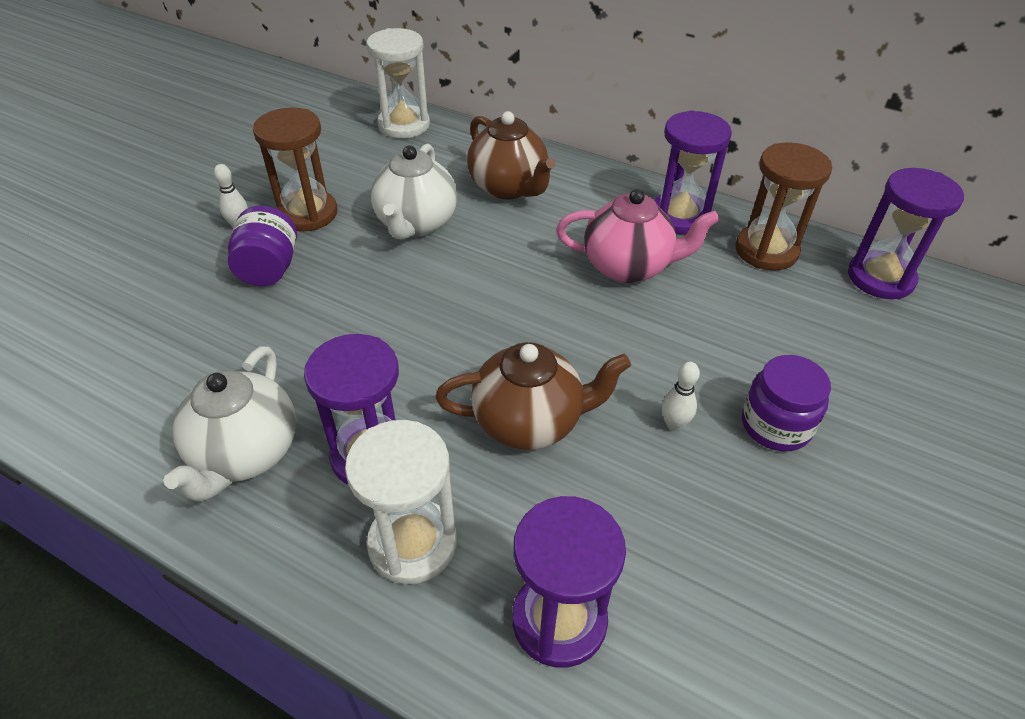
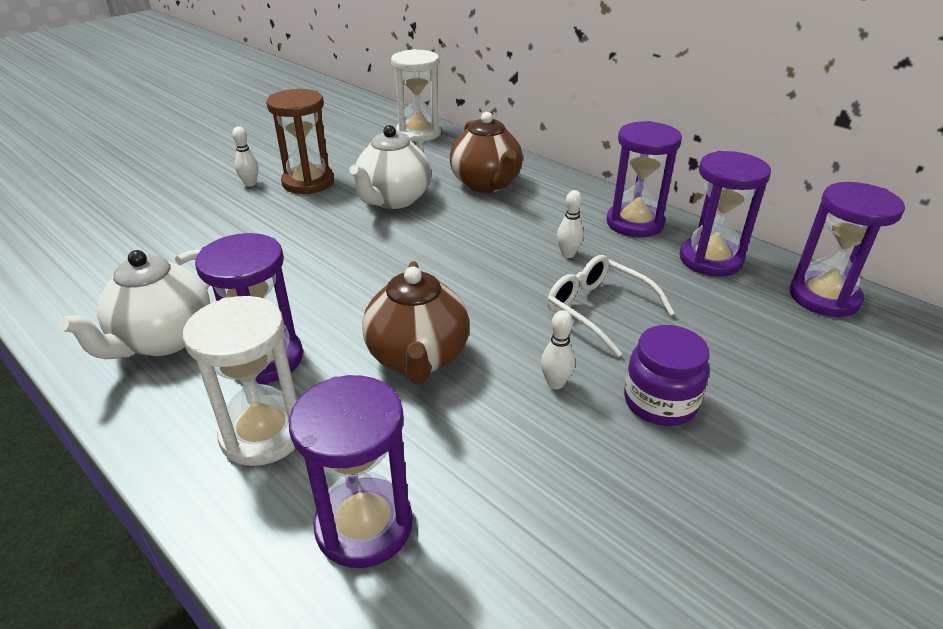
camera: 15 degrees right, 10 degrees down
purple jar [228,206,297,286] -> none
brown teapot [436,342,631,450] -> brown teapot turned 75 degrees clockwise [362,261,469,384]
pink teapot [556,189,720,283] -> white bowling pin [557,190,584,258]
brown hourglass [735,142,832,271] -> purple hourglass [680,151,771,277]
none -> white glasses [547,255,675,357]

